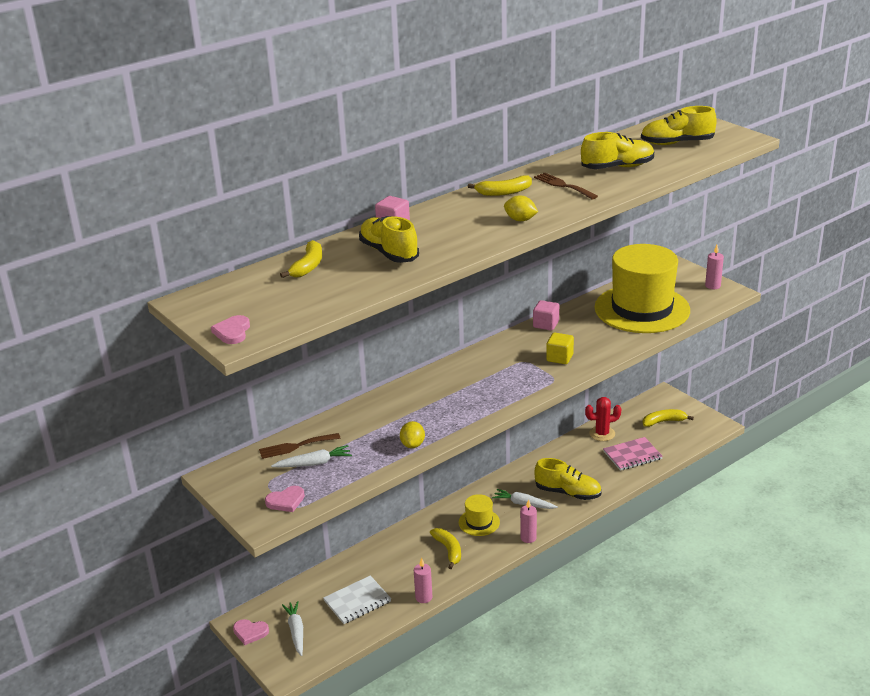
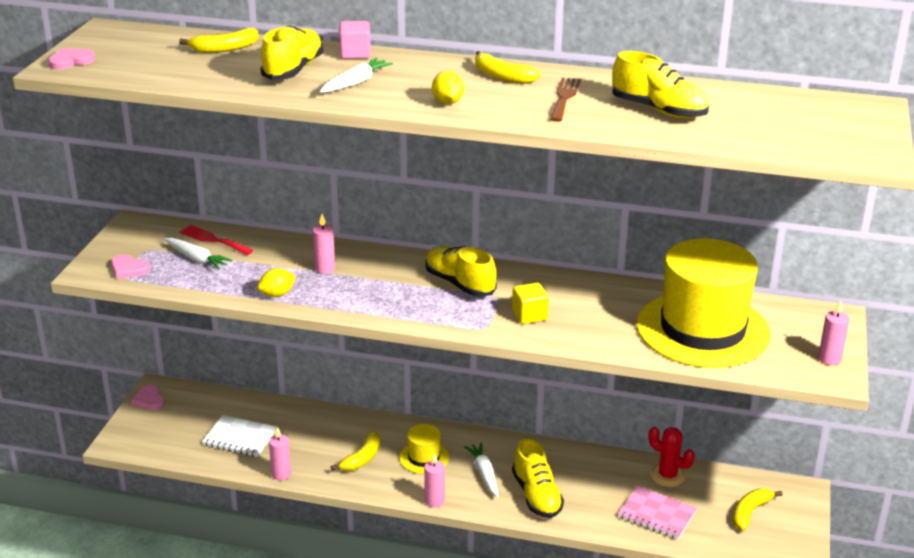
camera: 50 degrees right, 0 degrees up
brown fork [259,433,341,459] -> red fork [179,225,253,255]
white carrot [282,601,303,656] -> white carrot moved to [319,58,393,93]
pink cube [533,300,559,331] -> none
yellow shoe [641,106,717,145] -> yellow shoe moved to [425,246,497,297]
yellow banana [643,409,694,427] -> yellow banana turned 90 degrees counterclockwise [733,488,783,531]
none -> pink candle [313,214,335,274]

